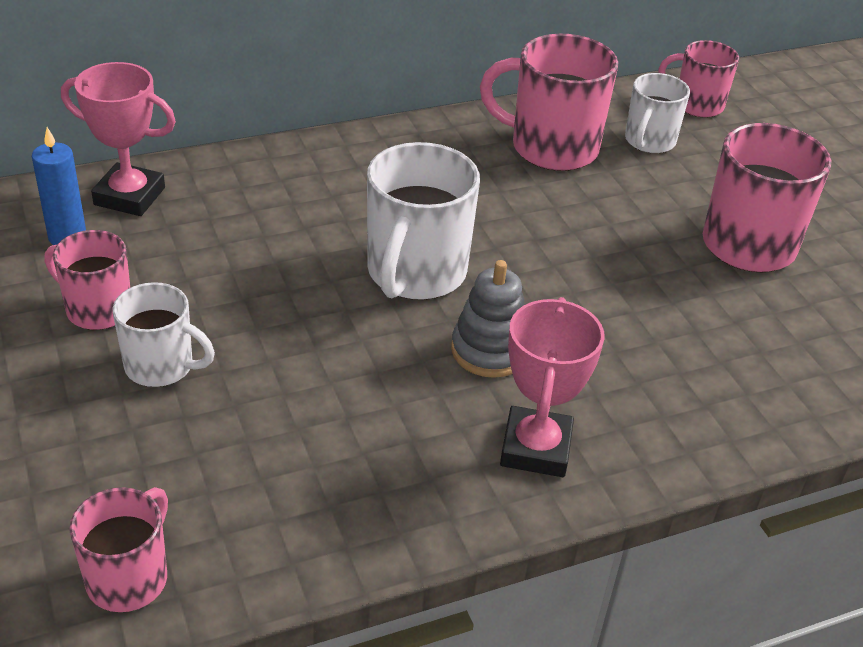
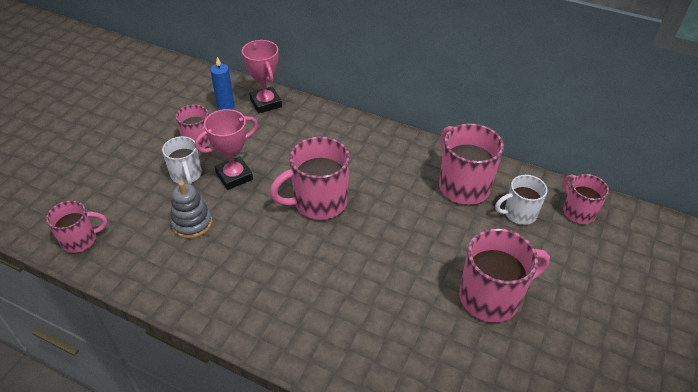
camera: 50 degrees right, 5 degrees up
white mug [367,142,480,300] -> pink mug [270,136,350,220]
grey stacking toy [451,260,524,378] -> grey stacking toy moved to [170,181,212,239]
pink trophy [500,297,605,477] -> pink trophy moved to [195,109,258,190]

